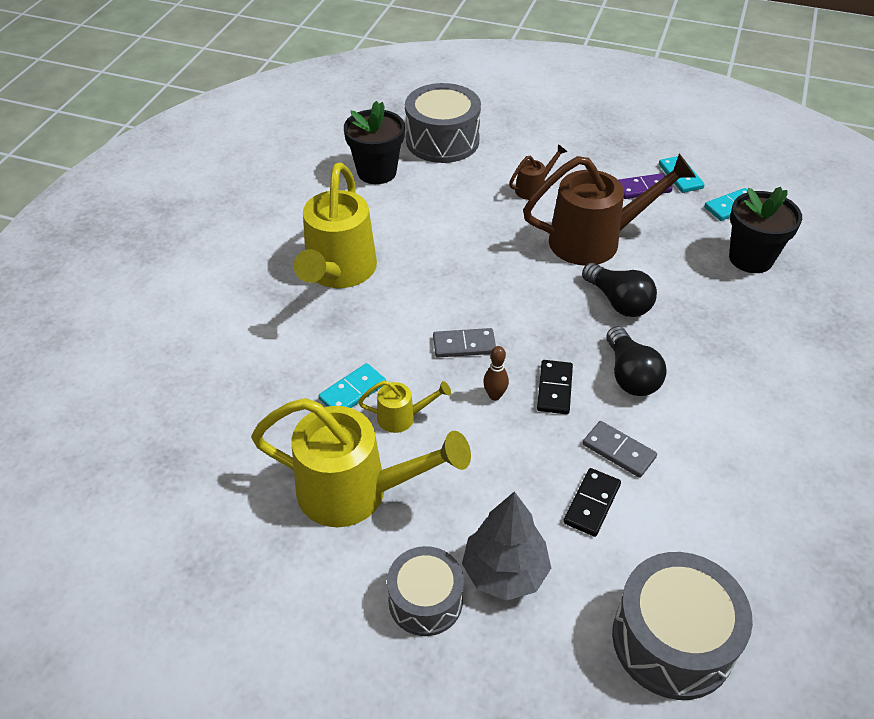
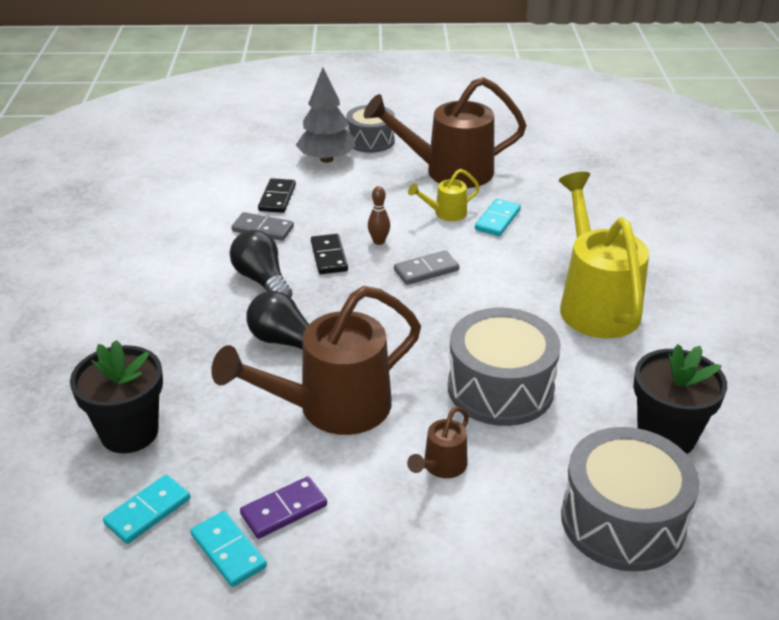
camera: 160 degrees right, 10 degrees down
yellow watering can [251,398,471,527] -> brown watering can [364,77,527,188]
grey drum [612,552,753,700] -> grey drum moved to [448,308,561,426]

